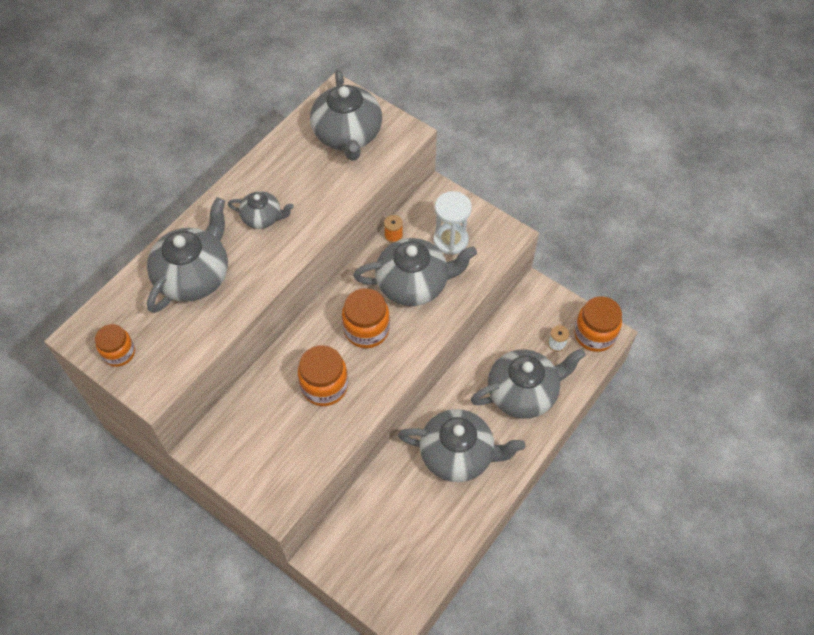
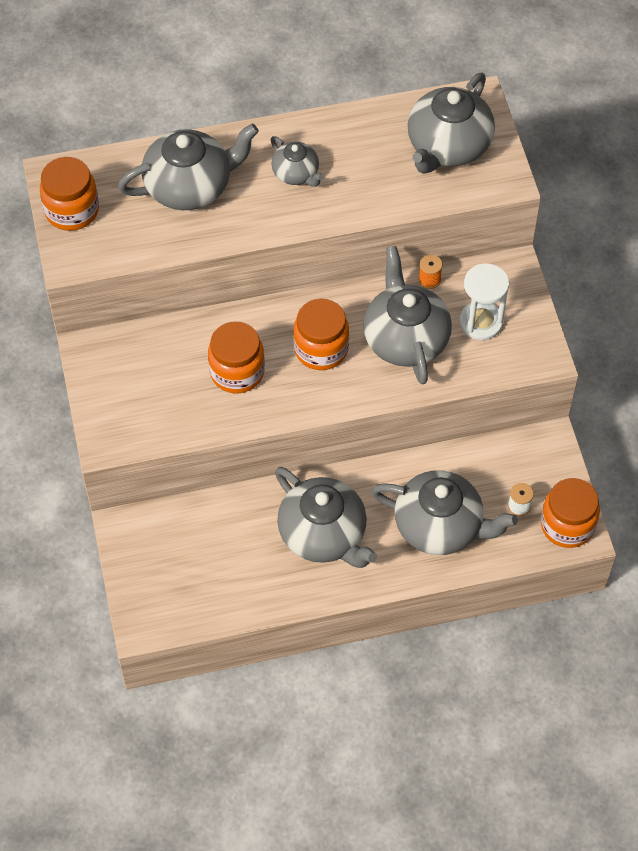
camera: 40 degrees right, 0 degrees up
orange jar [95,324,135,367] -> orange jar [40,157,99,231], size x1.53
grey teapot [353,238,477,306] -> grey teapot turned 135 degrees counterclockwise [363,246,452,384]

